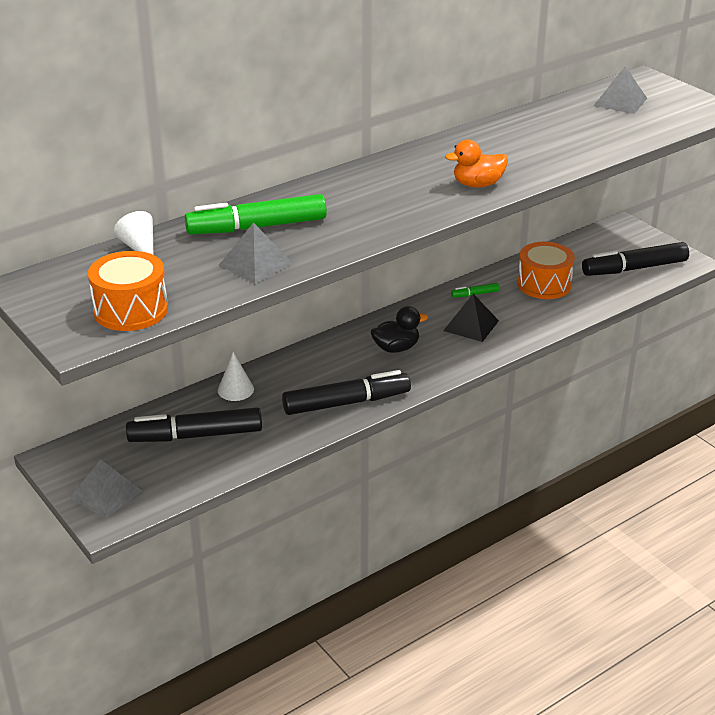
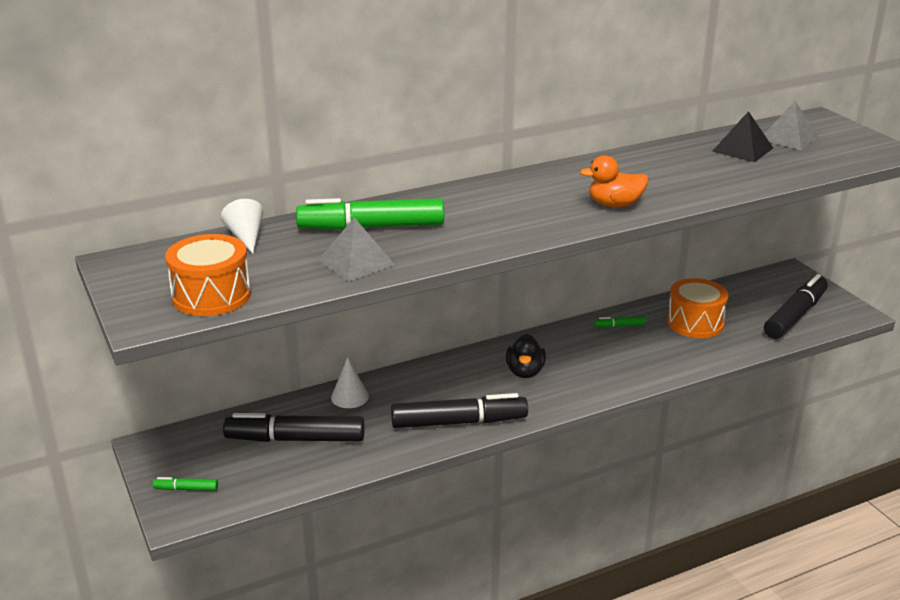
camera: 10 degrees right, 5 degrees down
grey pyramid [70,459,142,519] -> green marker [153,477,218,491]
black duck [371,306,428,353] -> black duck turned 105 degrees clockwise [506,334,546,378]
black pyramid [443,294,499,342] -> black pyramid moved to [712,111,773,162]
black marker [582,242,689,276] -> black marker turned 135 degrees clockwise [764,274,828,339]

